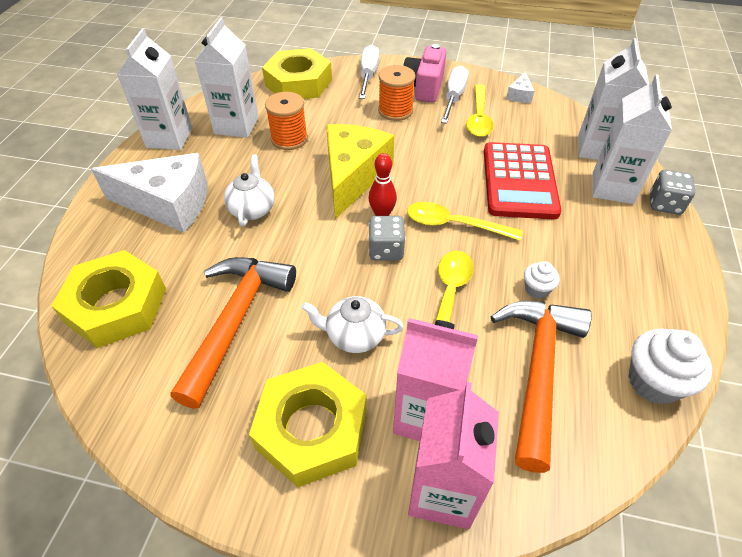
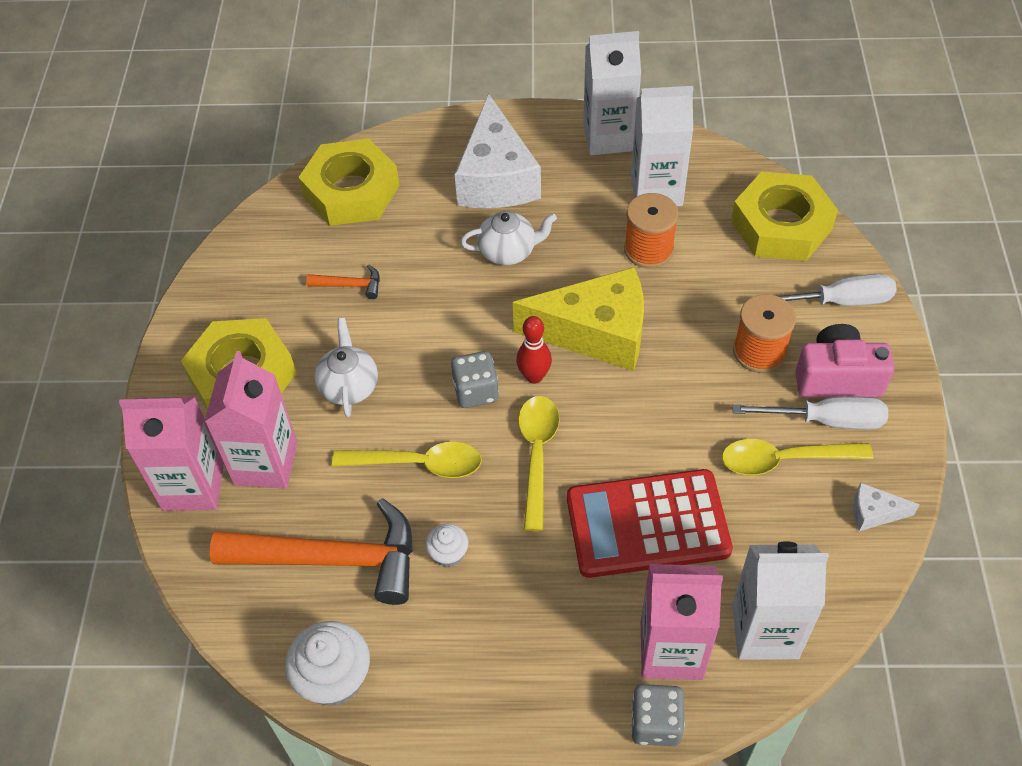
camera: 80 degrees right, 5 degrees up
orange hammer [170,257,296,409] -> orange hammer [307,264,380,299], size x0.42
white carton [593,74,672,204] -> pink carton [641,564,723,680]

